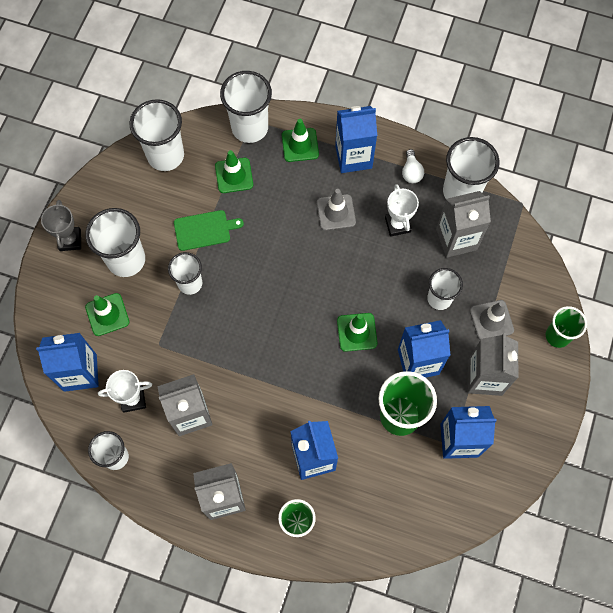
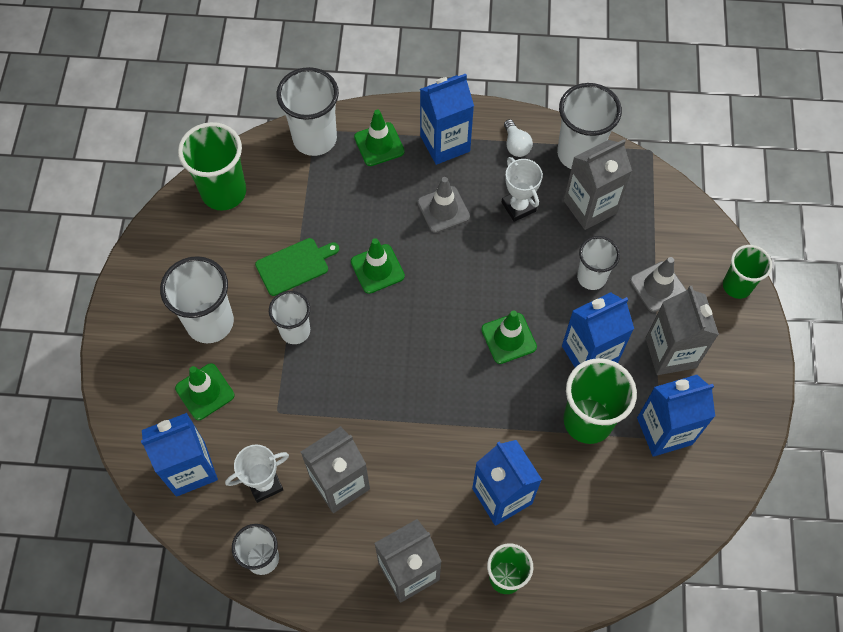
camera: 15 degrees left, 5 degrees down
grey trophy [41,200,81,251] -> none
white cup [129,99,184,171] -> green cup [178,122,246,210]
green traffic cone [215,150,253,193] -> green traffic cone moved to [351,238,405,294]

